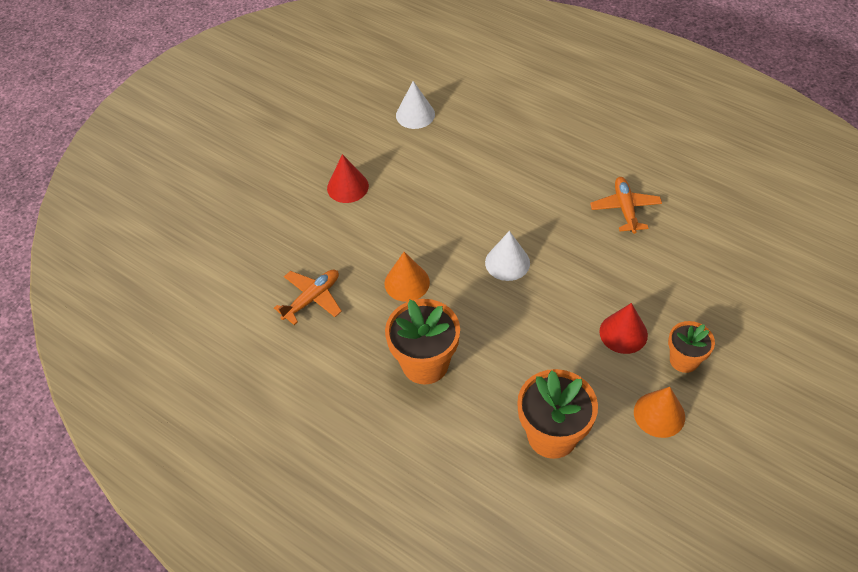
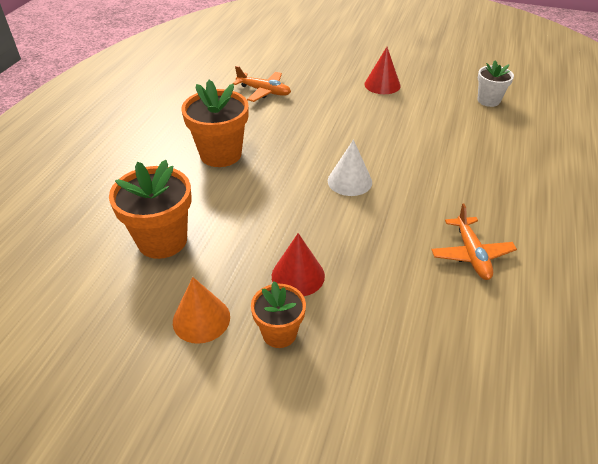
camera: 70 degrees right, 10 degrees down
orange cone [384,252,430,302] -> none
white cone [396,81,435,129] -> white flower pot [478,60,514,107]
orange plane [590,177,662,234] -> orange plane turned 105 degrees clockwise [431,204,517,280]

